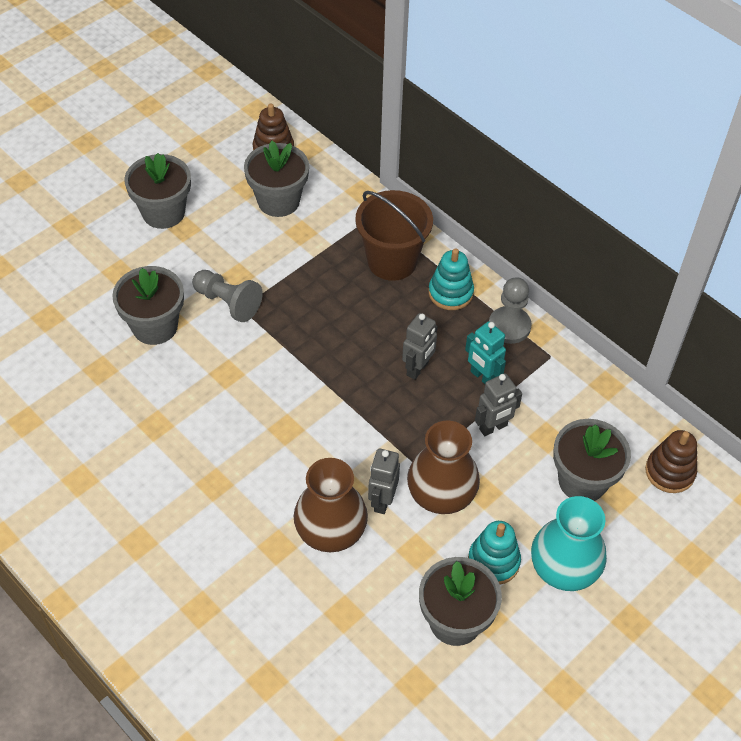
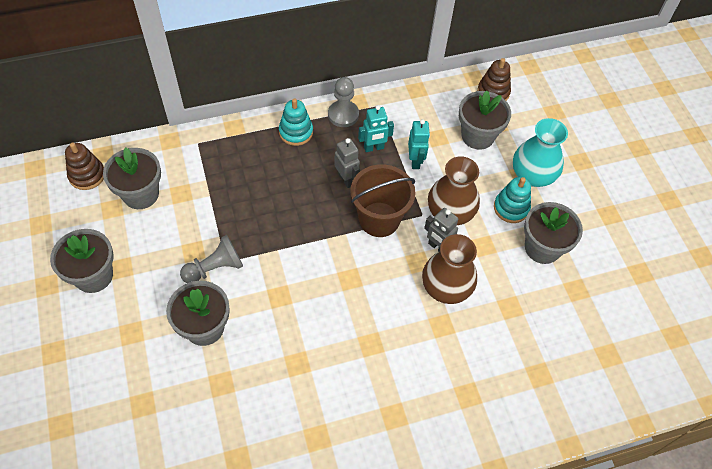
camera: 65 degrees left, 5 degrees up
brown bucket [355,190,433,281] -> brown bucket moved to [350,164,416,237]
grey robot [475,373,522,436] -> turquoise robot [408,119,430,169]

